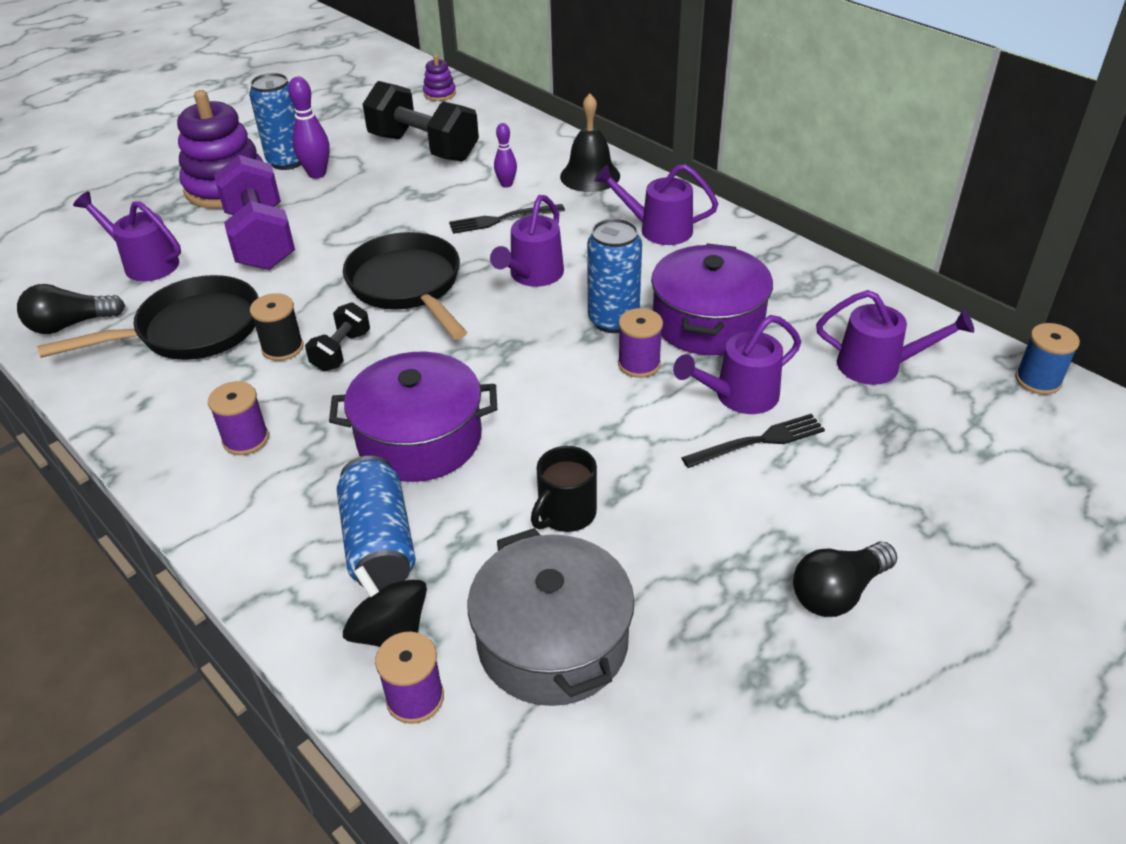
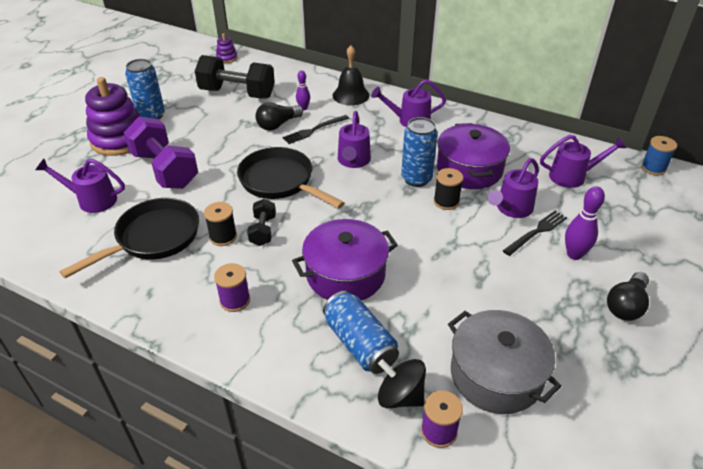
camera: 20 degrees left, 0 degrees up
black light bulb [17,284,125,334] -> black light bulb moved to [255,102,303,131]
purple bowling pin [288,77,330,179] -> purple bowling pin moved to [565,186,605,260]
black mug [531,446,597,532] -> none
purple spool [618,308,663,378] -> black spool [434,168,463,210]

